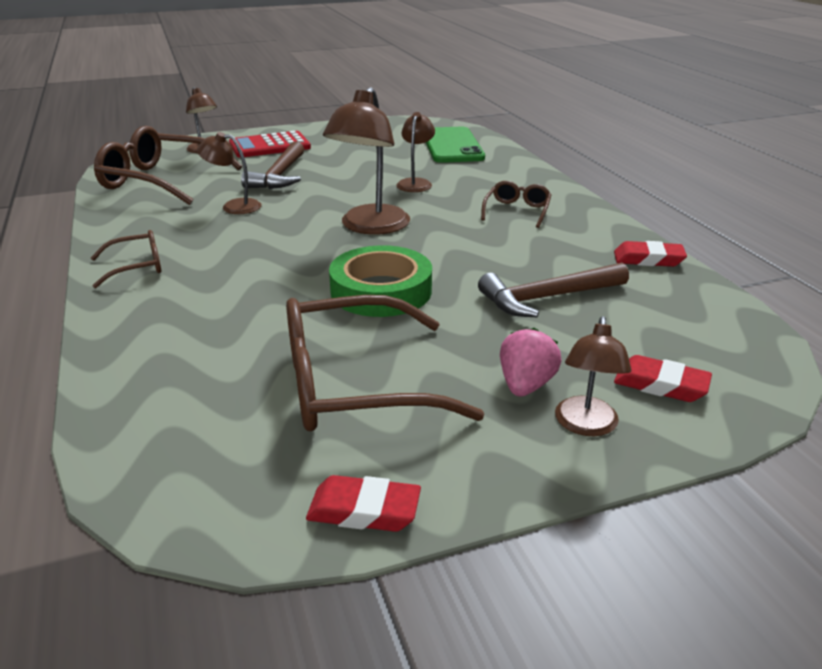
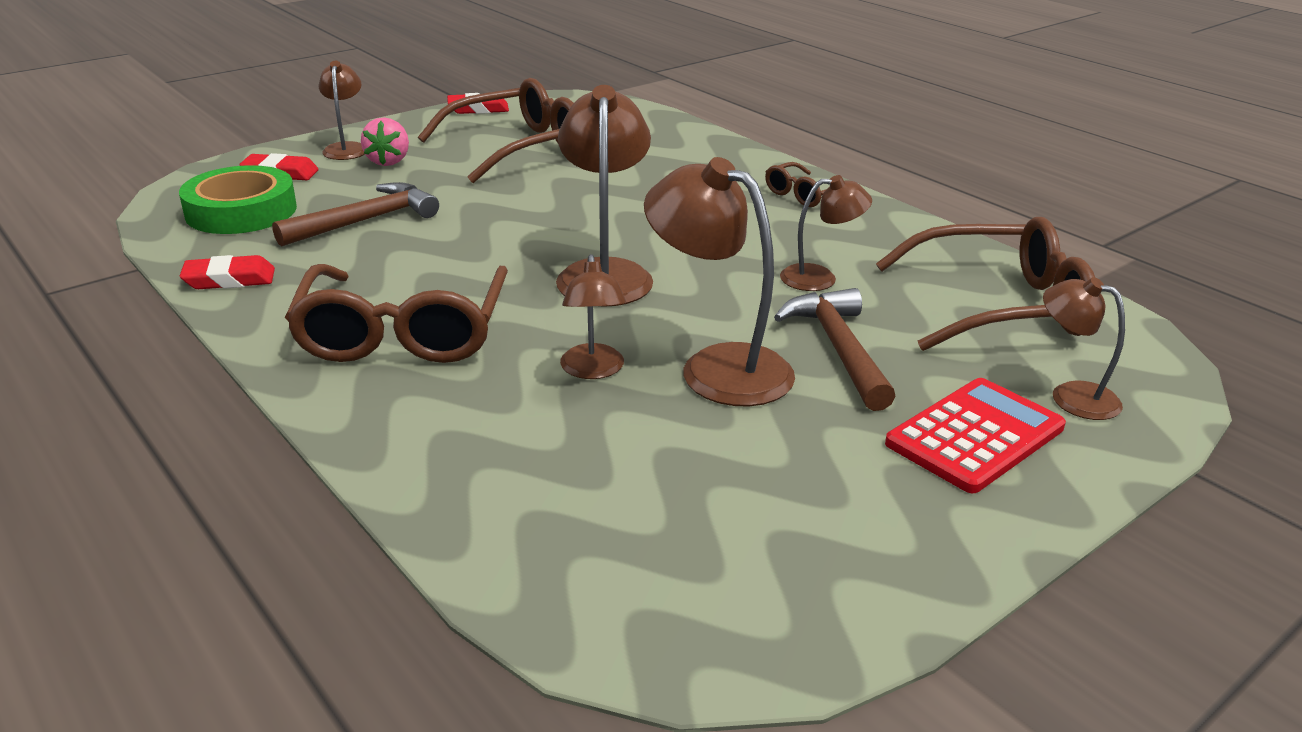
camera: 160 degrees right, 0 degrees up
green tape [329,245,432,317] -> green tape moved to [179,165,297,234]
green phone [426,127,485,163] -> none
brown glasses [481,181,551,228] -> brown glasses [285,264,508,363], size x1.99
none -> brown lamp [644,157,795,407]

